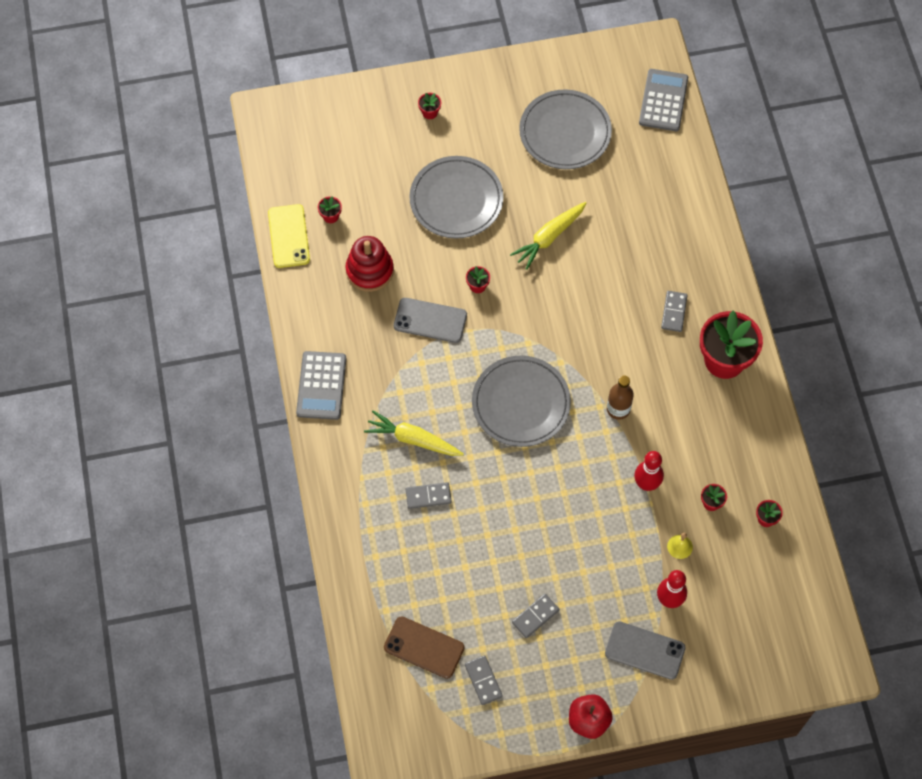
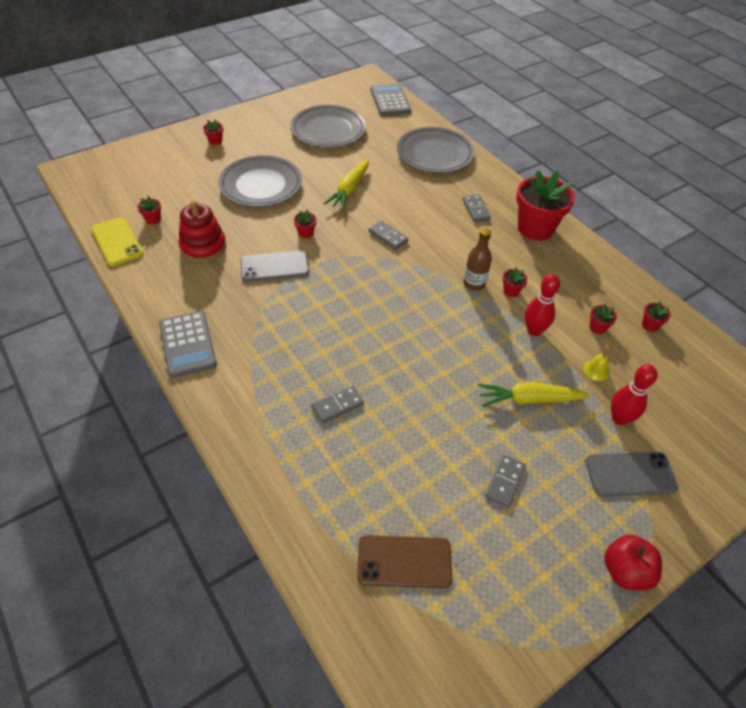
camera: 25 degrees left, 15 degrees down
yellow carrot [364,410,464,456] -> yellow carrot moved to [478,382,591,407]
grey domino [465,655,503,705] -> grey domino moved to [369,221,408,250]
grey plate [472,356,571,447] -> grey plate moved to [397,127,474,173]
none -> red flower pot [503,267,528,297]

